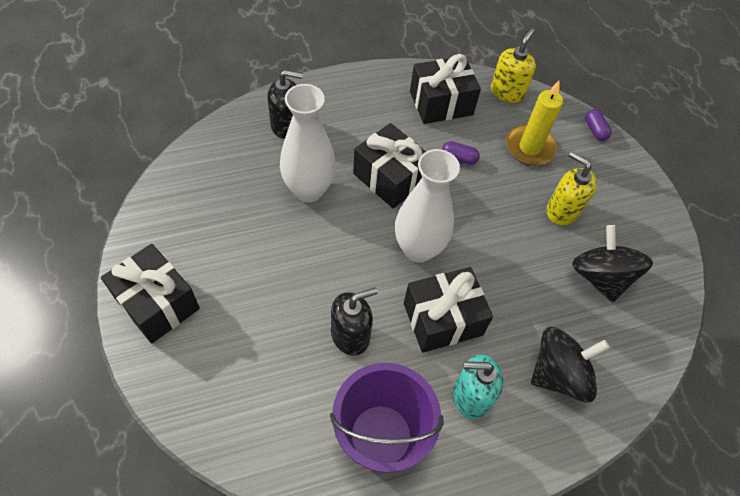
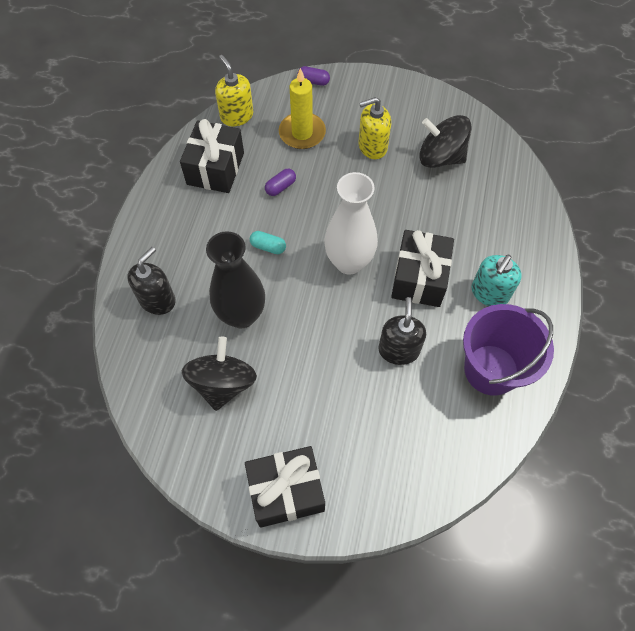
camera: 55 degrees left, 5 degrees up
white vase [280,84,336,202] -> black vase [206,231,265,329]
black gift [353,123,426,208] -> turquoise capsule [250,231,286,254]
black spinning top [531,327,610,403] -> black spinning top moved to [182,337,257,411]

